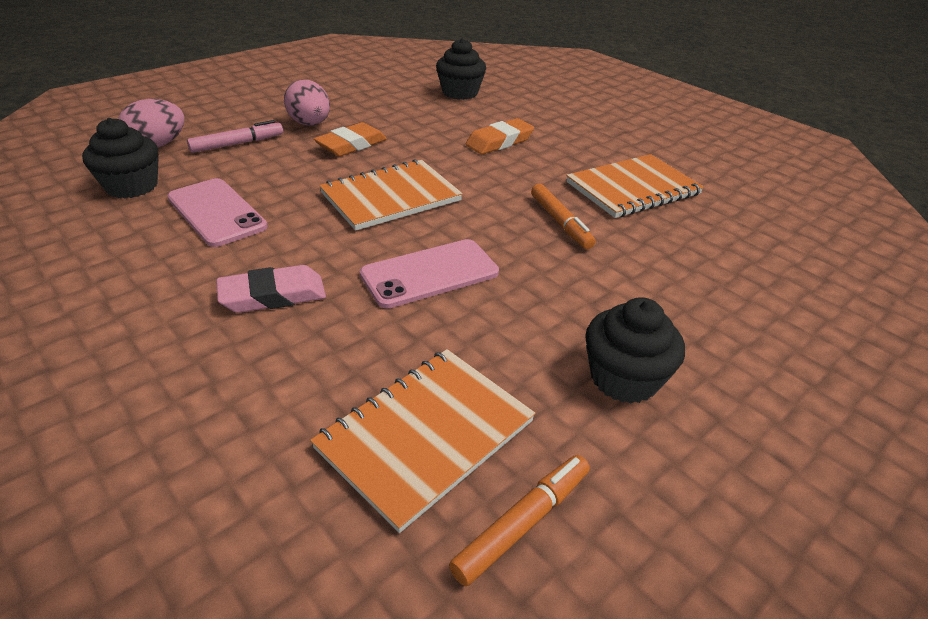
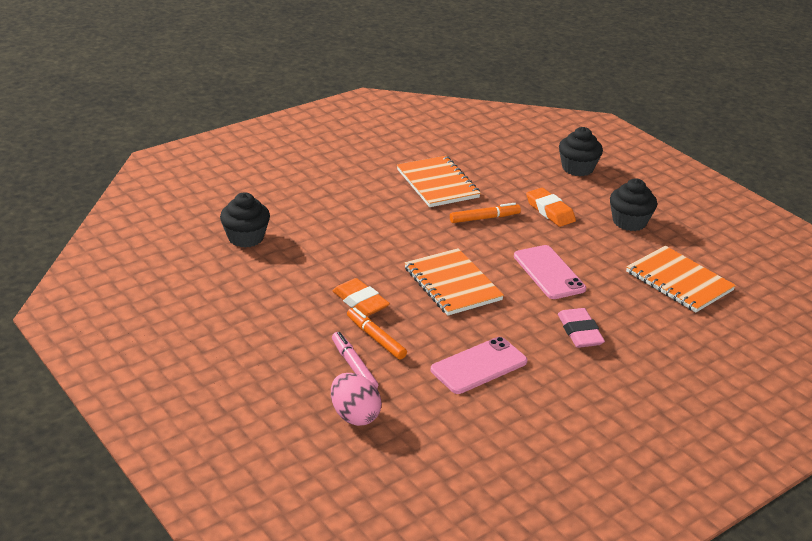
camera: 85 degrees left, 5 degrees down
black cupcake [82,118,159,198] -> black cupcake moved to [559,127,603,176]
pink egg [284,80,330,126] -> none
orange marker [449,455,590,586] -> orange marker moved to [347,307,407,360]
orange eraser [466,118,534,154] -> orange eraser moved to [526,188,576,227]

